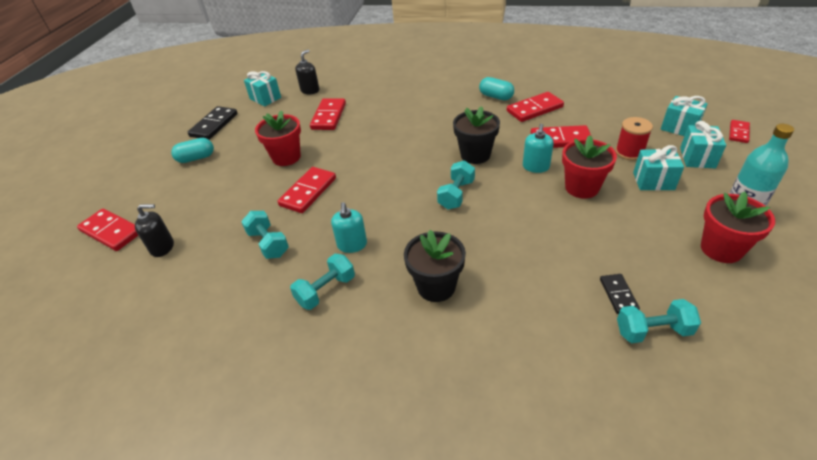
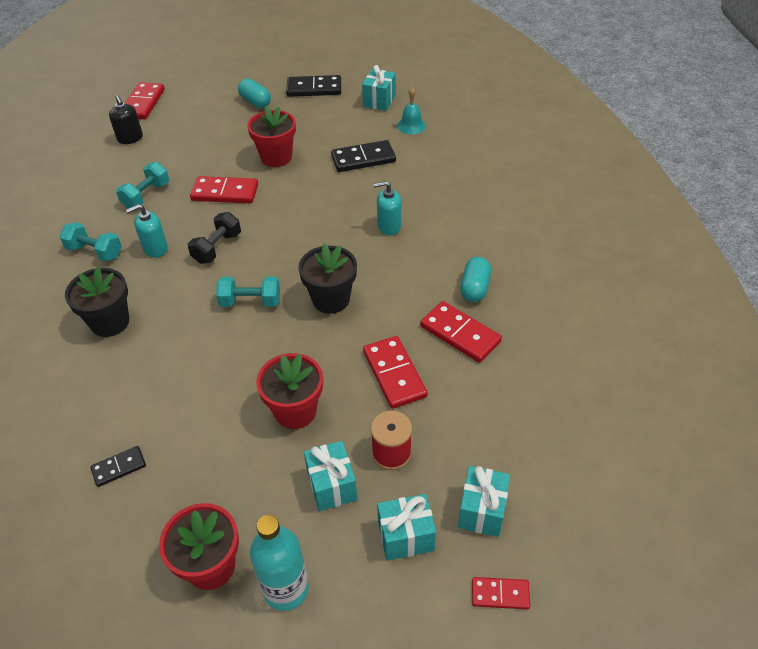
camera: 65 degrees right, 5 degrees up
black soap dispenser [295,50,319,94] -> turquoise bell [397,87,426,134]
red domino [310,98,346,130] -> black domino [331,140,396,172]
turquoise soap dispenser [523,124,554,173] -> turquoise soap dispenser moved to [374,181,401,236]
turquoise dumbbell [617,299,701,343] -> none
none -> black dumbbell [188,212,241,264]

